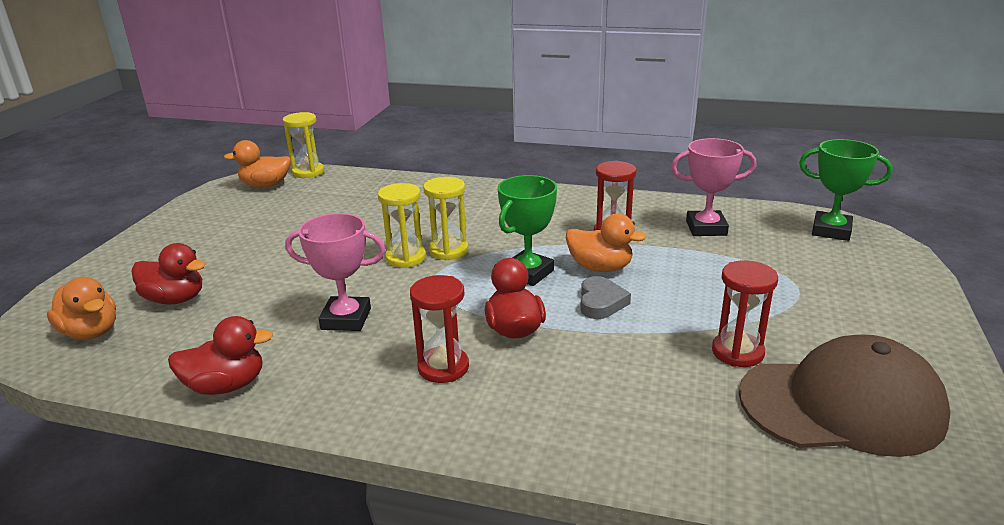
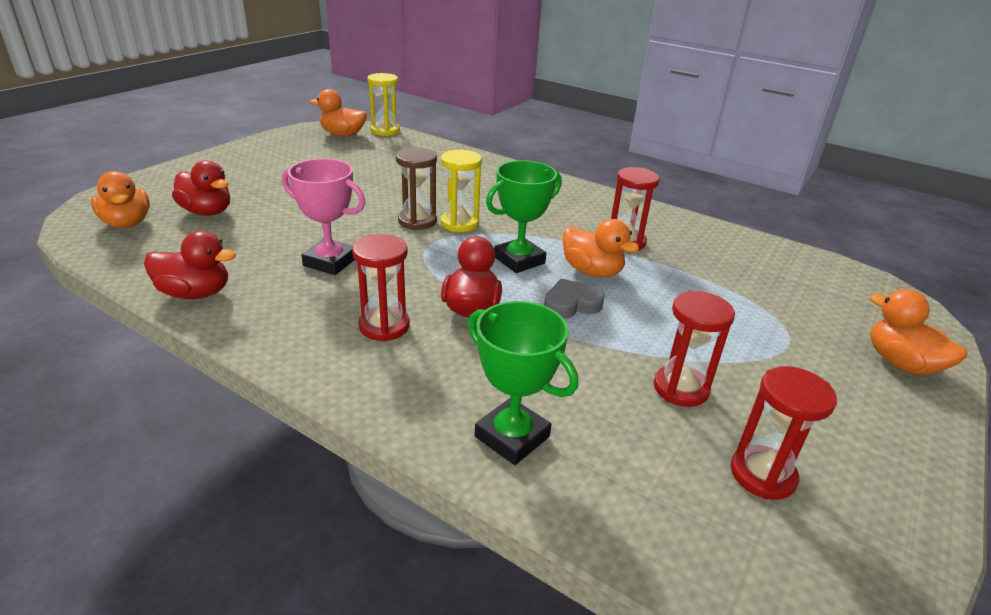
camera: 15 degrees right, 5 degrees up
yellow hourglass [378,183,426,268] -> brown hourglass [396,147,437,230]
grey heart [580,276,631,319] -> grey heart turned 135 degrees counterclockwise [544,278,605,319]
pink trophy [671,138,757,236] -> none
brown cap [739,335,950,457] -> red hourglass [731,366,837,500]
green trophy [799,139,893,241] -> green trophy moved to [468,301,578,465]
none -> orange duck [870,289,967,375]

